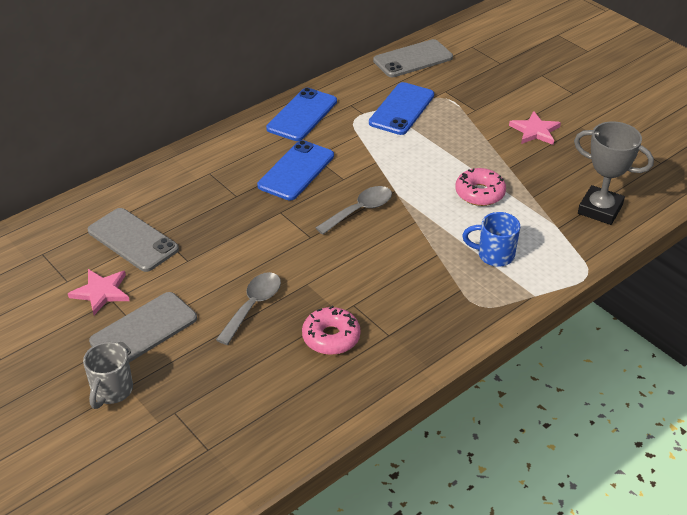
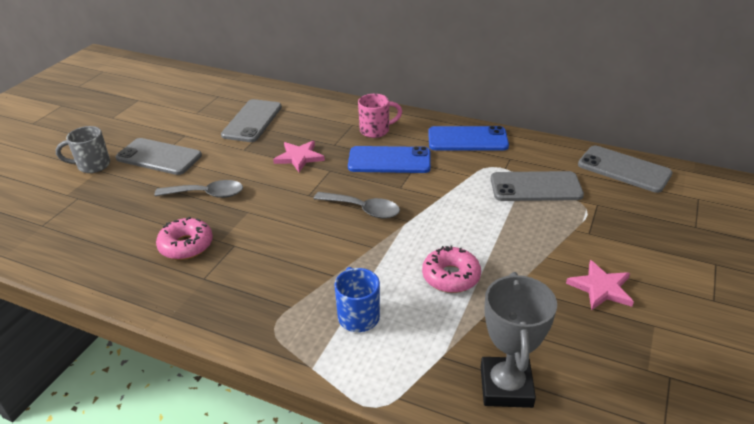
camera: 65 degrees right, 5 degrees down
pink star [68,269,129,315] -> pink star moved to [273,141,325,172]
blue phone [369,82,434,135] -> grey phone [491,171,584,201]
none -> pink mug [358,94,402,138]

